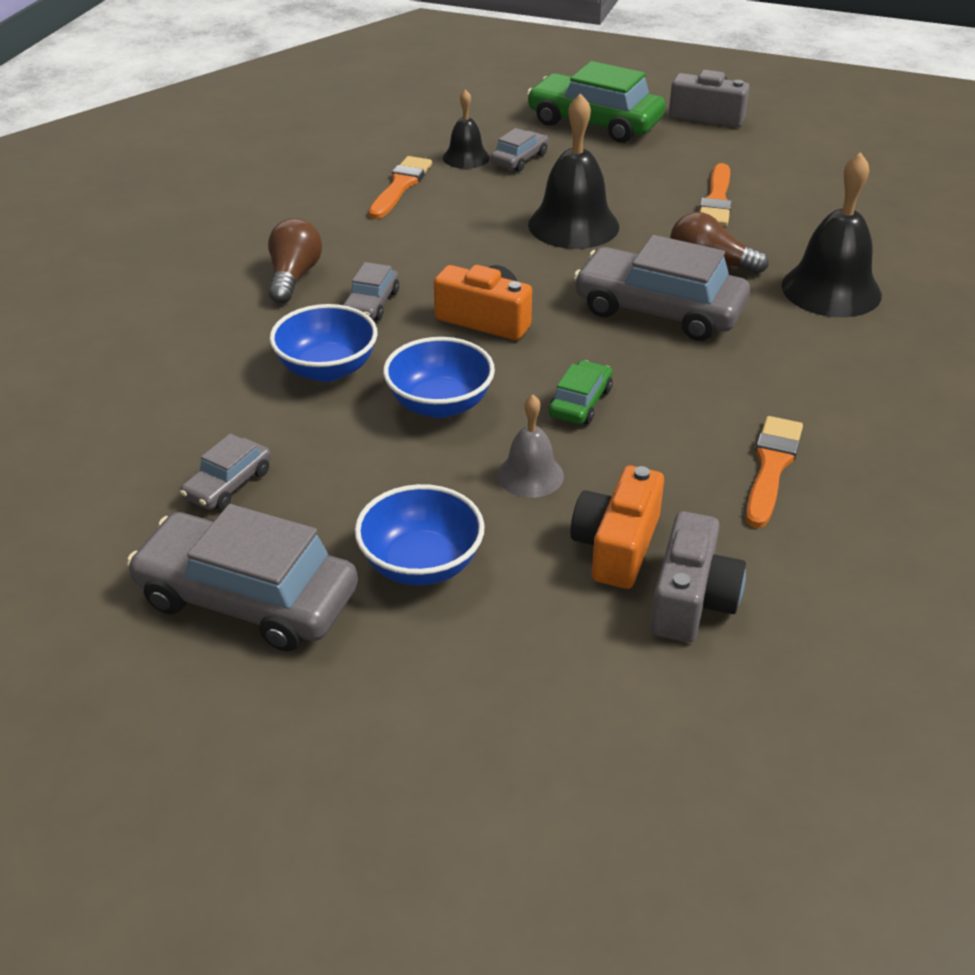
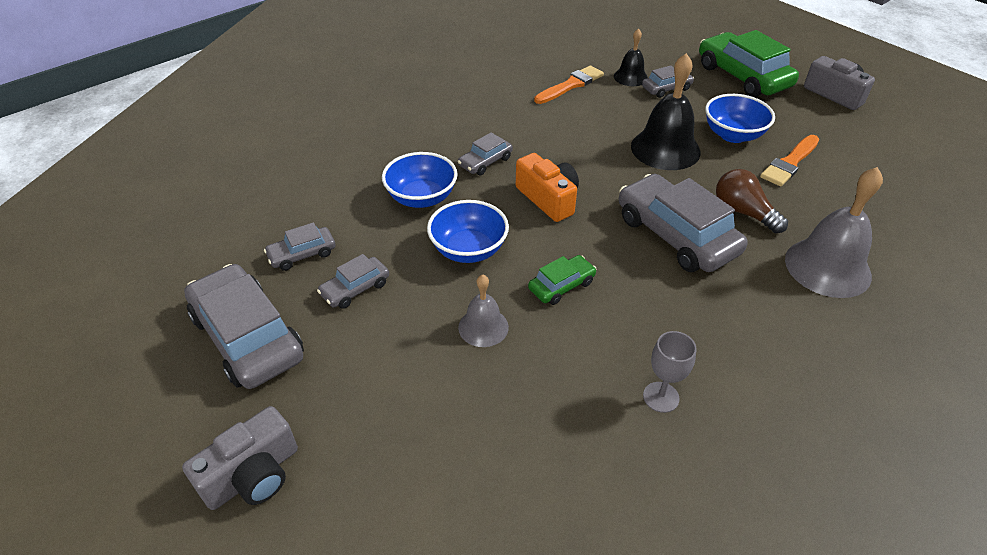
camera: 30 degrees right, 5 degrees up
brown light bulb [268,218,322,303] -> none
blue bowl [355,484,485,586] -> blue bowl moved to [705,94,775,143]
orange camera [570,466,664,589] -> none
grey camera [651,511,746,642] -> grey camera moved to [182,406,298,510]
orange brush [746,416,803,528] -> grey goblet [643,331,697,413]
black bell [782,152,882,317] -> grey bell [785,167,883,298]
none -> grey car [317,254,389,309]

